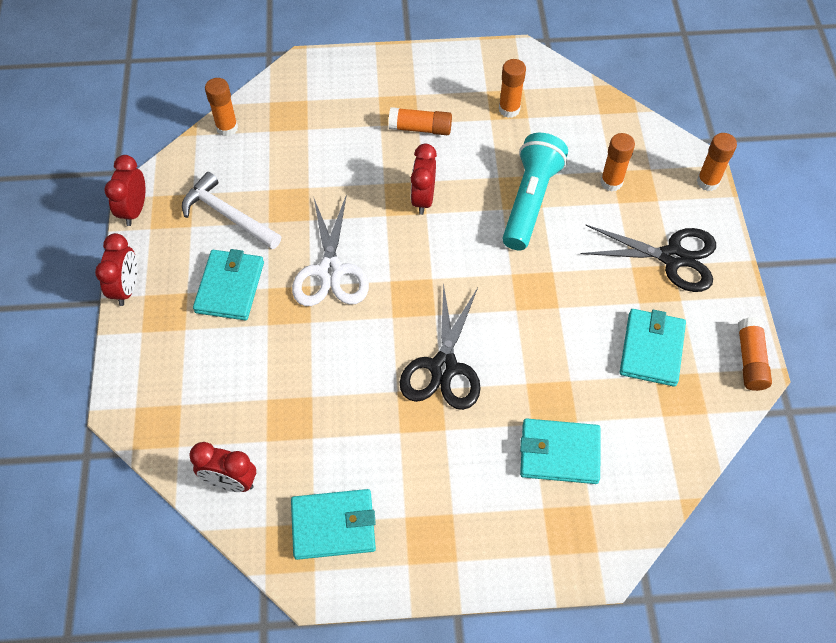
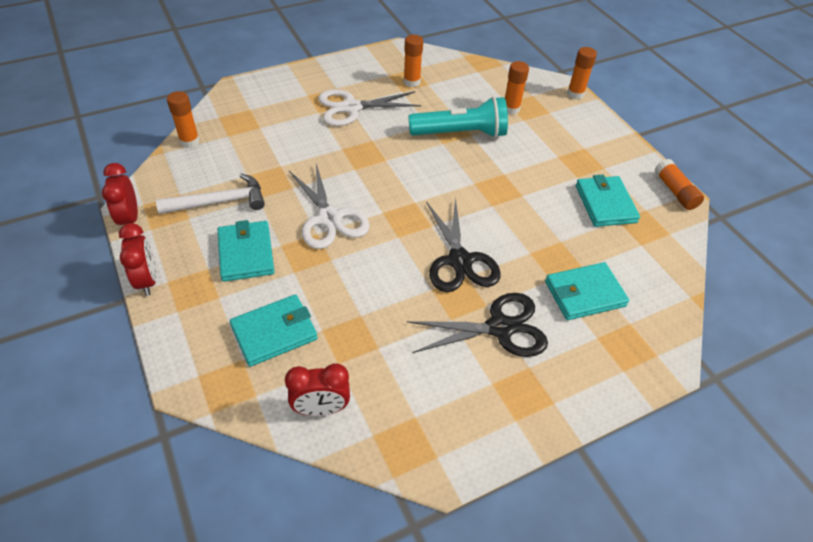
camera: 25 degrees left, 10 degrees down
white hammer [182,172,281,249] -> white hammer turned 150 degrees clockwise [156,174,265,214]
turquoise wallet [291,489,376,560] -> turquoise wallet moved to [230,294,318,367]
orange glue stick [388,107,452,135] -> white scissors [318,89,422,126]
red clock [411,144,437,215] -> none
turquoise flashlight [503,133,568,250] -> turquoise flashlight turned 90 degrees clockwise [408,97,508,138]
black scissors [580,225,716,292] -> black scissors moved to [407,293,548,357]

